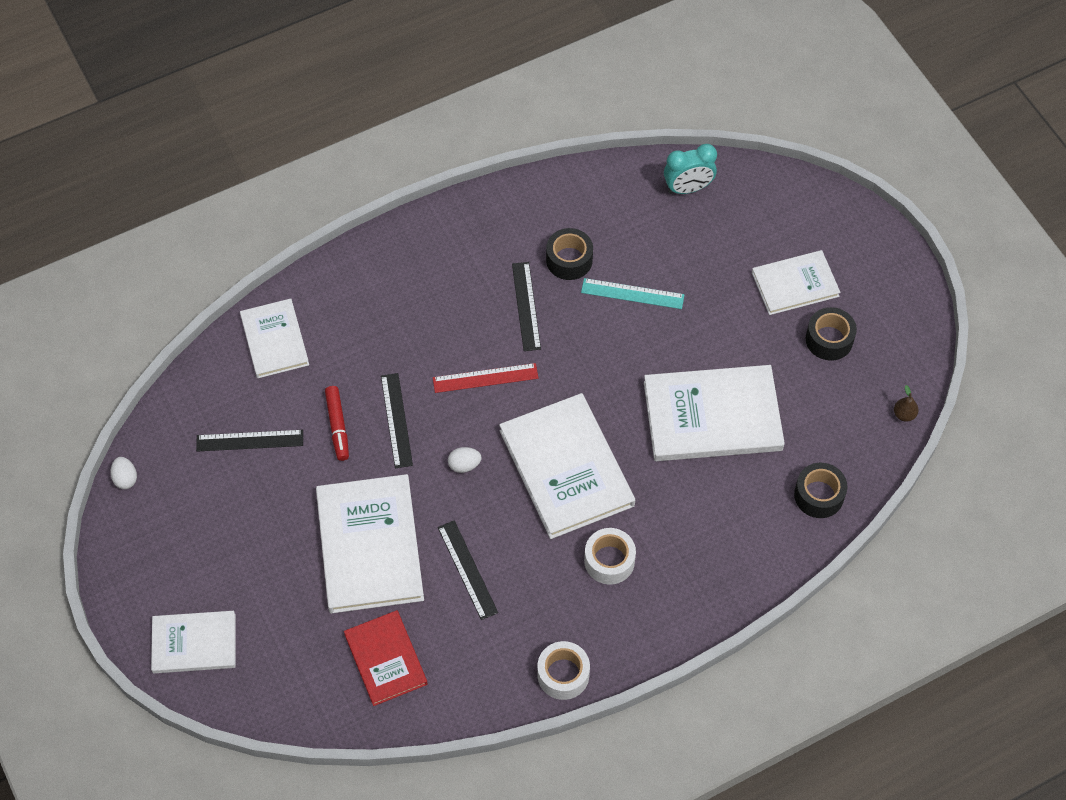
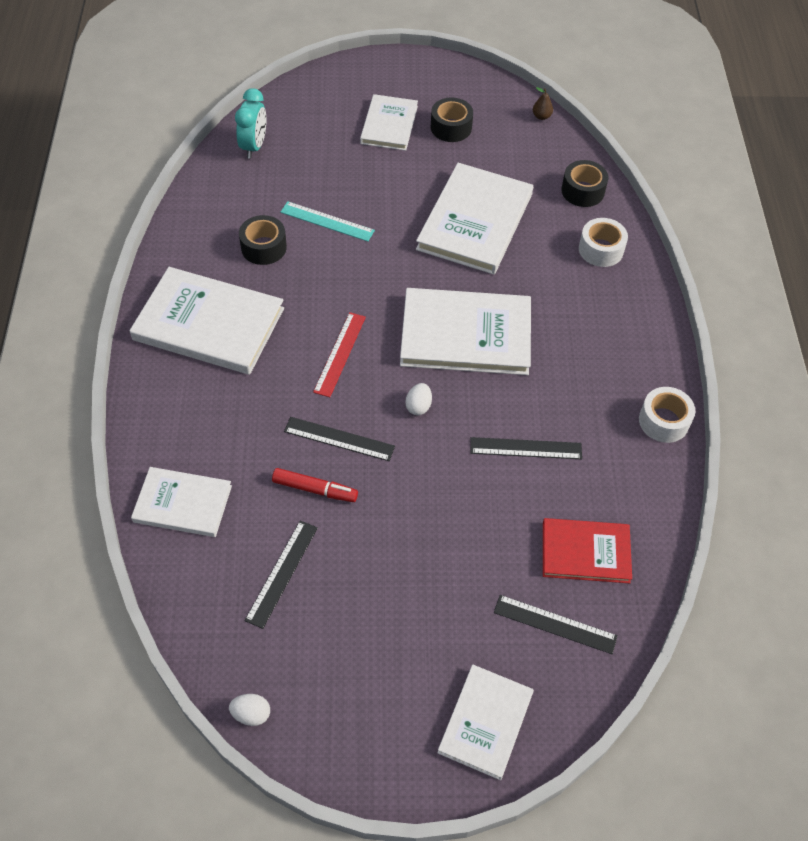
camera: 65 degrees left, 5 degrees down
white book [316,474,424,613] -> white book moved to [130,267,284,375]
black ruler [512,262,541,351] -> black ruler moved to [494,595,618,654]
turquoise ruler [581,278,685,309] -> turquoise ruler turned 75 degrees clockwise [281,201,375,241]
white tape [584,528,636,585] -> white tape moved to [579,218,628,267]

